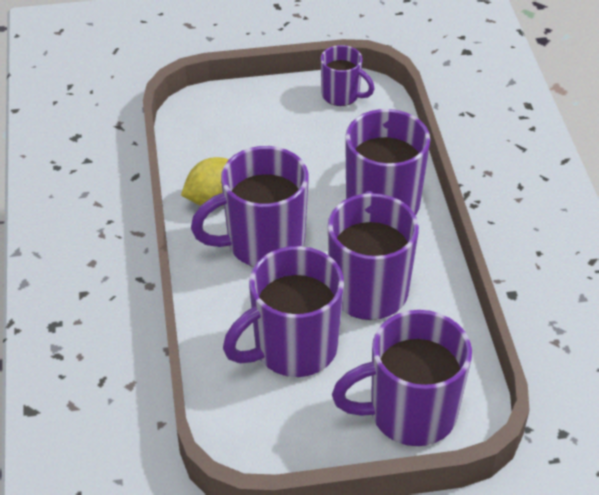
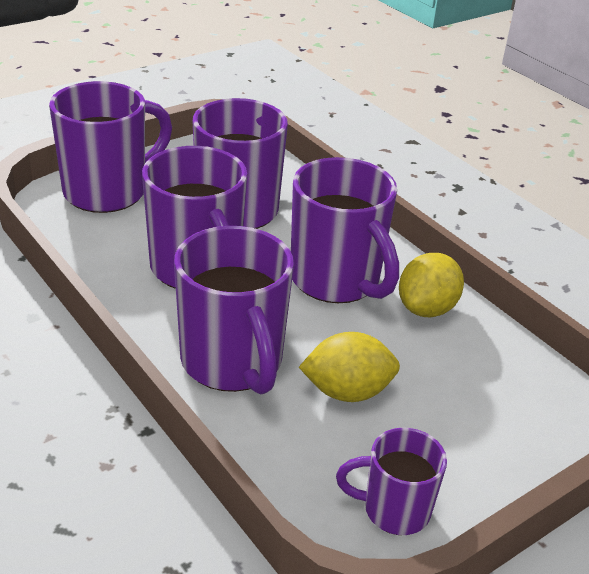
camera: 150 degrees right, 10 degrees down
purple mug [191,146,309,267] -> purple mug turned 105 degrees clockwise [291,157,399,303]
none -> yellow lemon [299,332,400,402]

